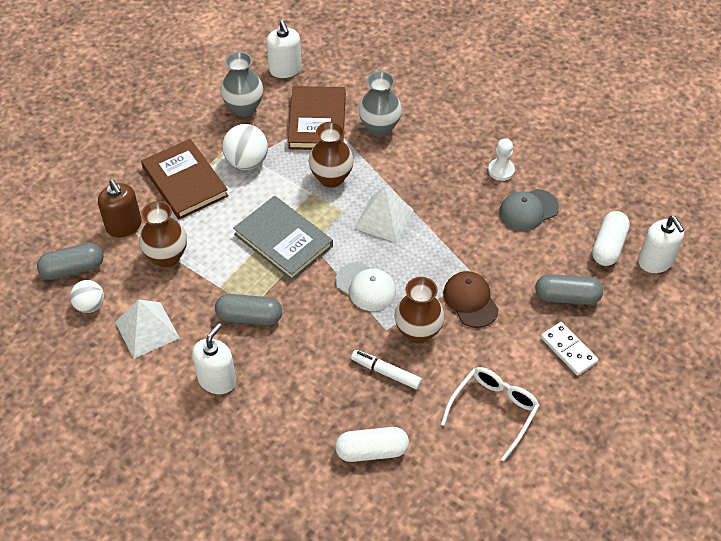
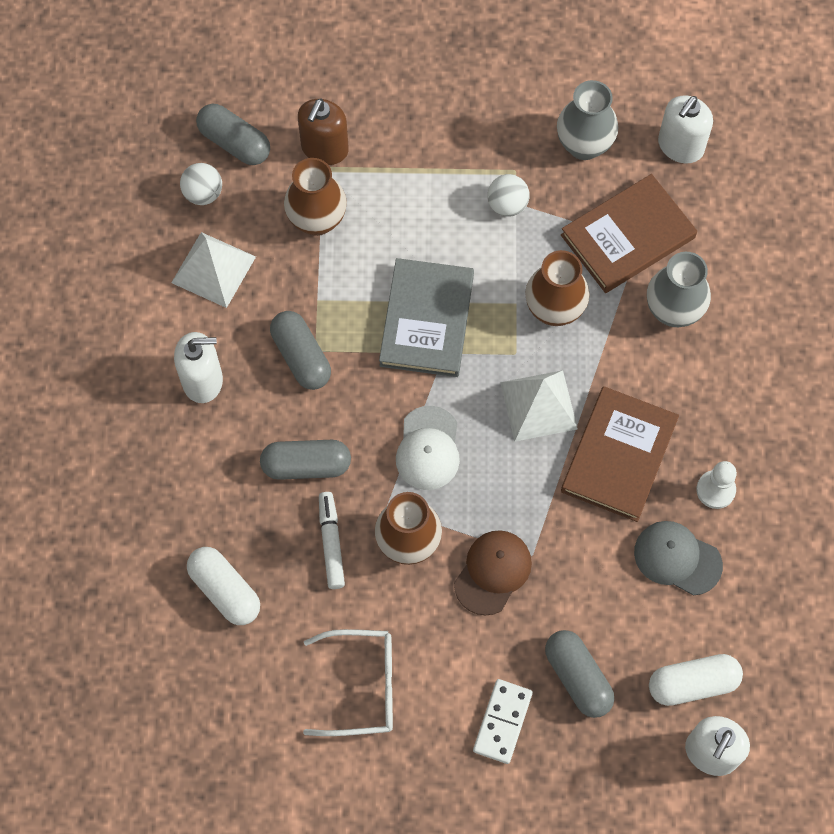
camera: 55 degrees right, 15 degrees up
brown book [141,139,229,219] -> brown book moved to [561,386,679,522]
white ball [222,124,268,170] -> white ball [487,174,530,217], size x0.66
none -> grey capsule [260,440,351,480]

